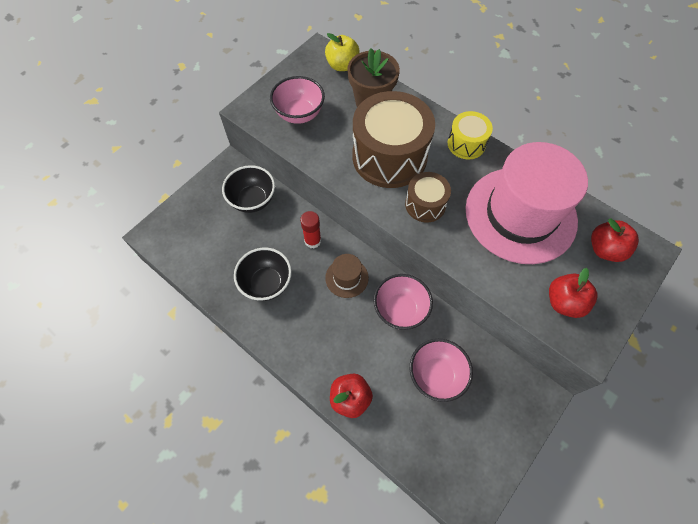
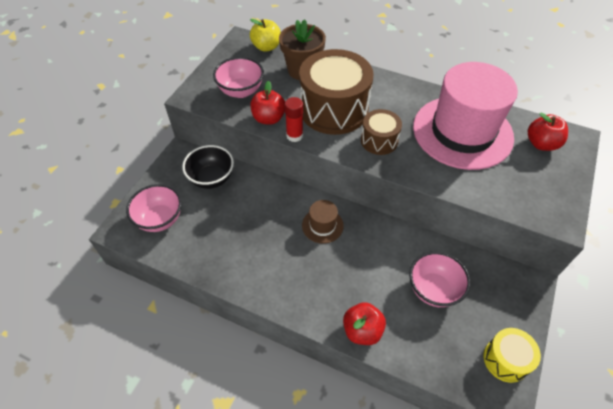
camera: 15 degrees left, 10 degrees down
black bowl [234,248,292,301] -> none
red glue stick [300,211,321,248] -> red glue stick moved to [285,97,303,142]
pink bowl [374,274,433,330] -> pink bowl moved to [126,184,182,232]
yellow drum [448,111,493,159] -> yellow drum moved to [484,328,541,383]
red apple [549,268,597,318] -> red apple moved to [250,81,285,125]

